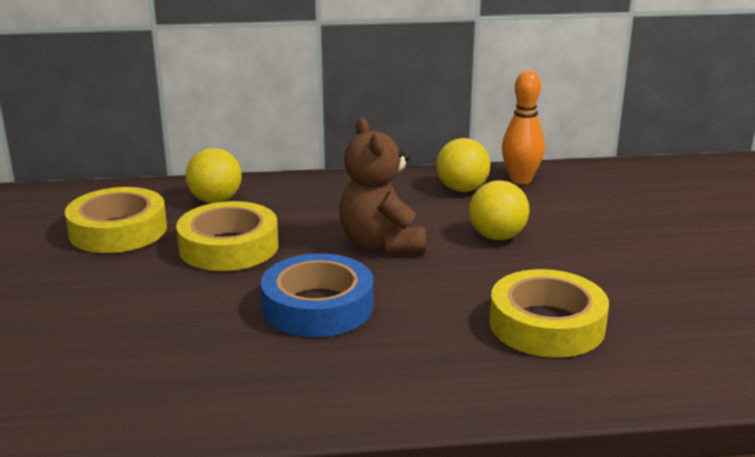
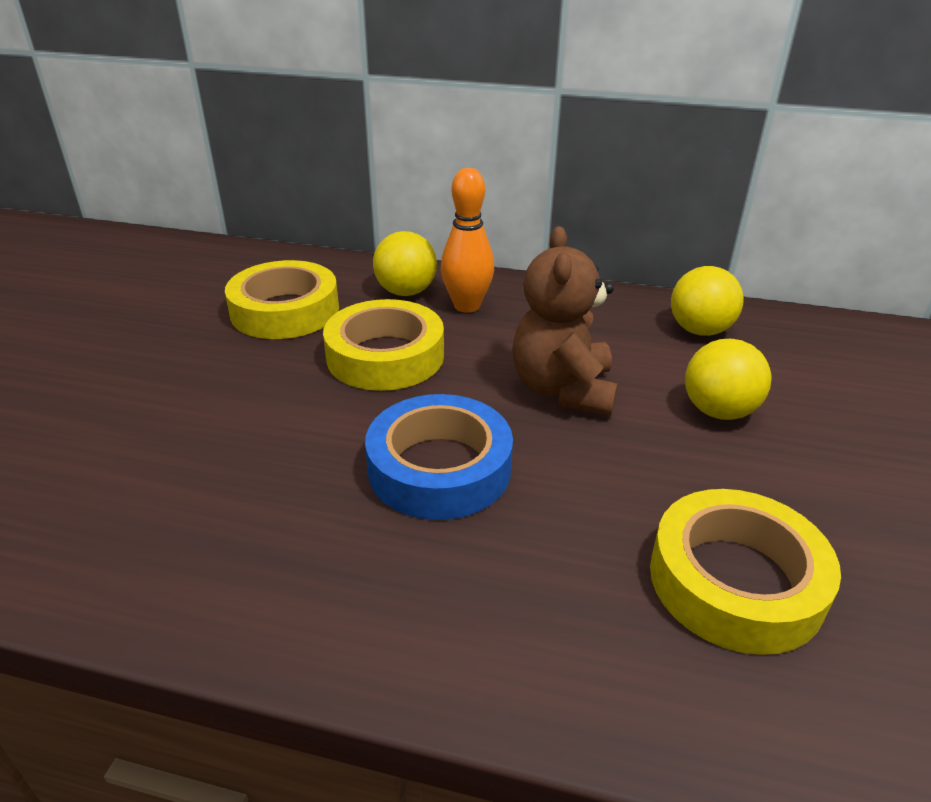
camera: 20 degrees right, 10 degrees up
orange bowling pin [502,70,545,184] -> orange bowling pin moved to [441,168,494,313]

